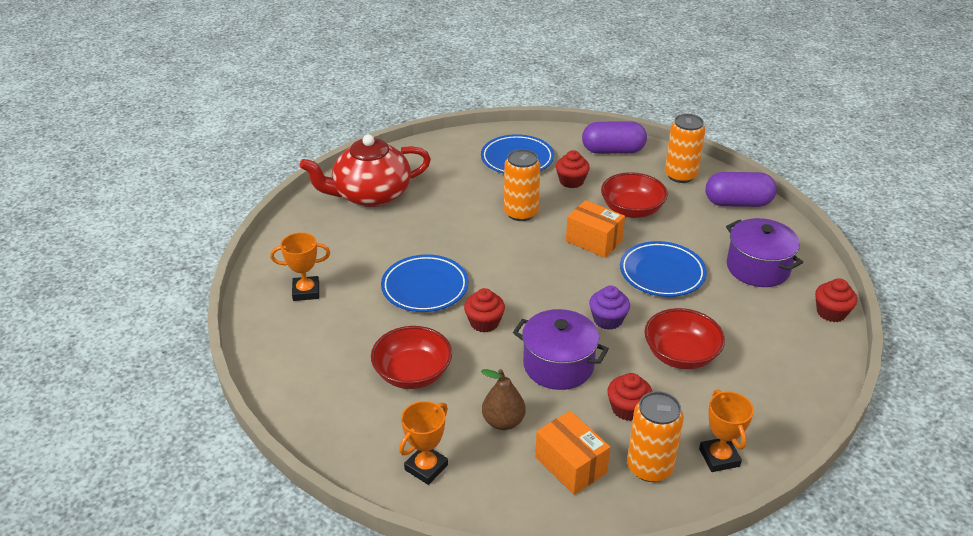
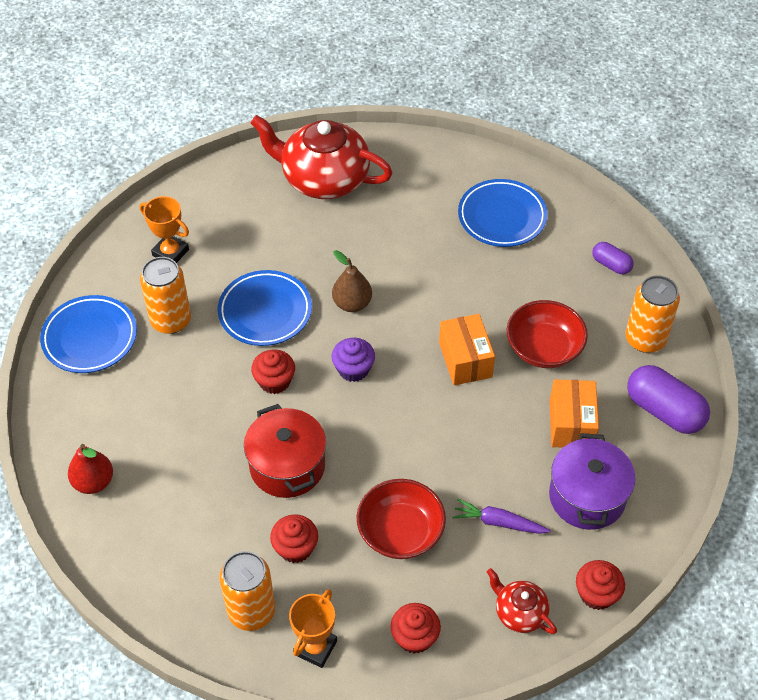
camera: 40 degrees right, 15 degrees up
red bowl [371,326,452,389] -> none
orange trophy [399,401,448,485] -> red pear [68,444,113,494]
brown pear [481,369,526,430] -> brown pear moved to [332,250,372,312]
orange can [504,149,540,221] -> orange can moved to [140,257,191,334]
purple pot [513,309,609,390] -> red pot [244,404,326,498]
orange box [535,411,610,495] -> orange box moved to [550,379,599,448]
red cupcake [556,150,590,188] -> red cupcake moved to [390,603,441,654]
purple capsule [582,121,647,154] -> purple capsule [592,242,634,274], size x0.54
purple cupcake [589,286,630,330] -> purple cupcake moved to [332,338,375,382]
blue plate [620,241,707,297] -> blue plate moved to [40,295,137,373]
none -> purple carrot [452,498,551,534]
none -> red teapot [487,568,557,634]

